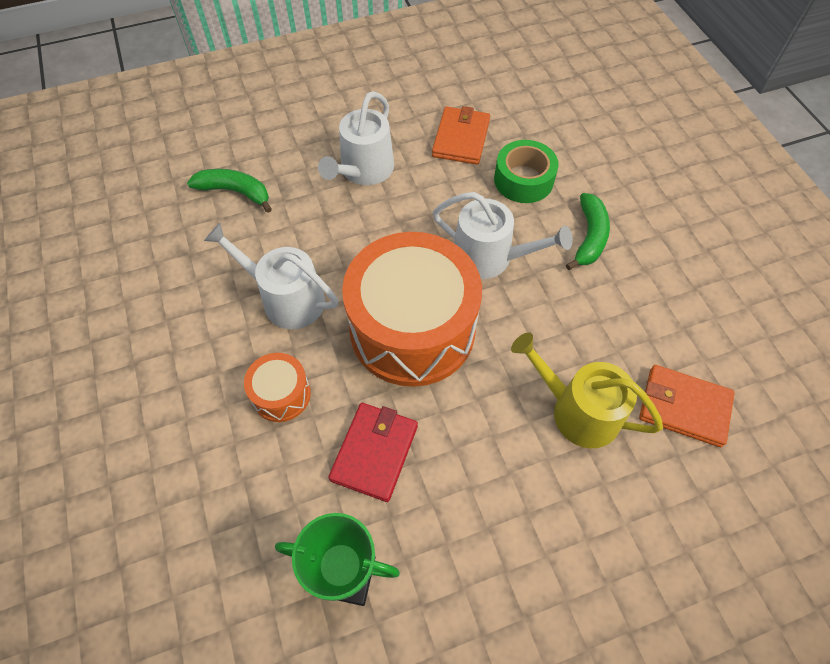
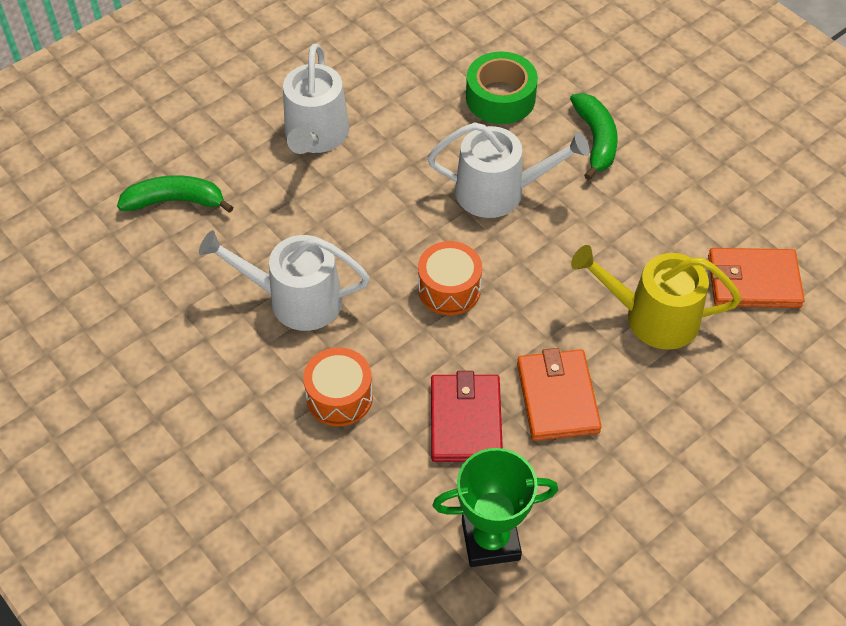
camera: 20 degrees left, 5 degrees down
orange drum [342,232,482,387] -> orange drum [418,241,482,315], size x0.44
orange wallet [432,106,490,165] -> orange wallet moved to [517,348,602,441]

